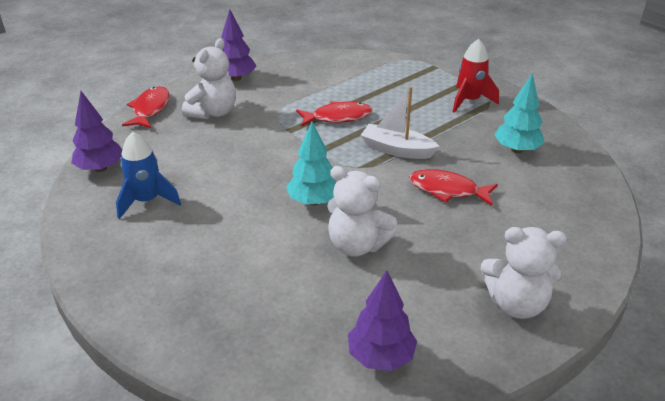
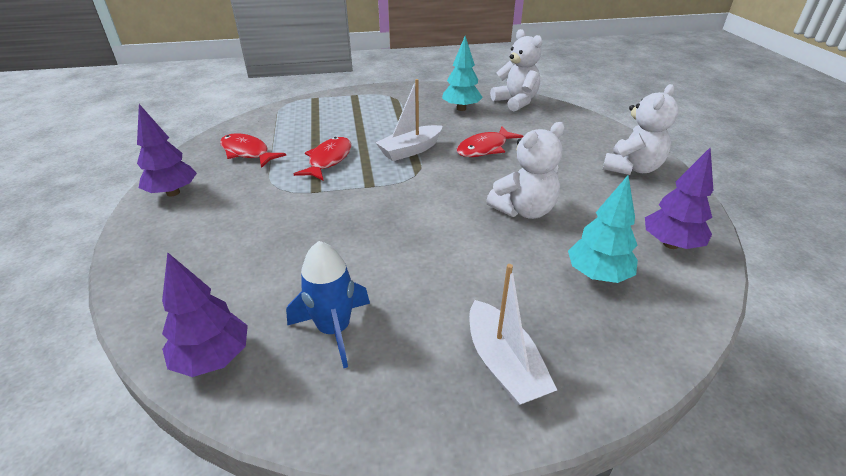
camera: 60 degrees left, 0 degrees up
red fish [122,86,170,128] -> red fish moved to [220,133,286,168]
white teddy bear [182,38,236,119] -> white teddy bear moved to [490,29,542,111]
turquoise tree [286,122,337,205] -> turquoise tree moved to [568,175,638,283]
red rocket [453,39,499,113] -> none
none -> white boat [469,264,557,406]

